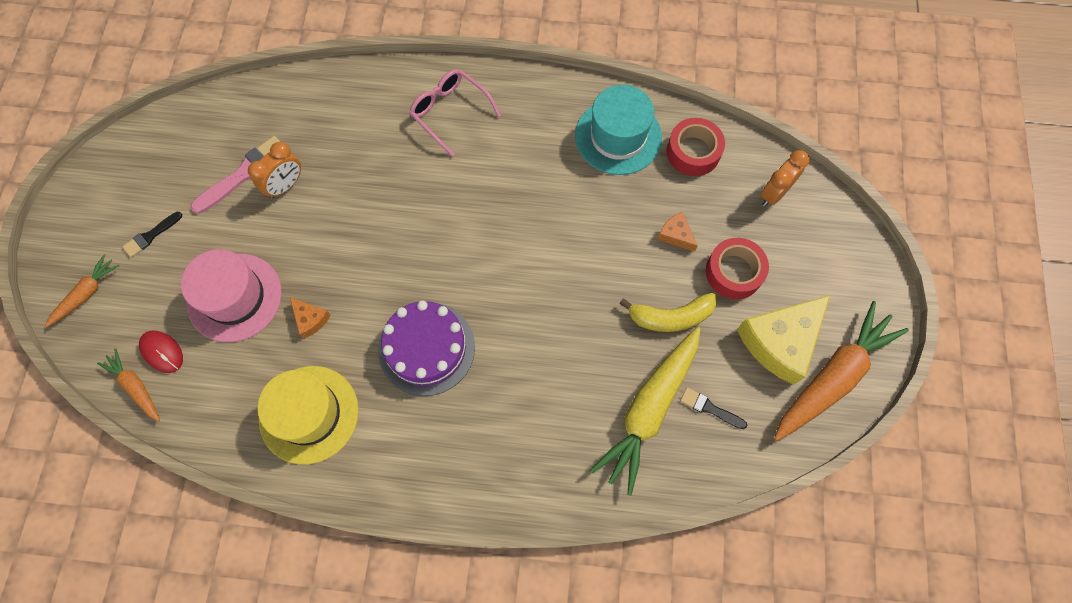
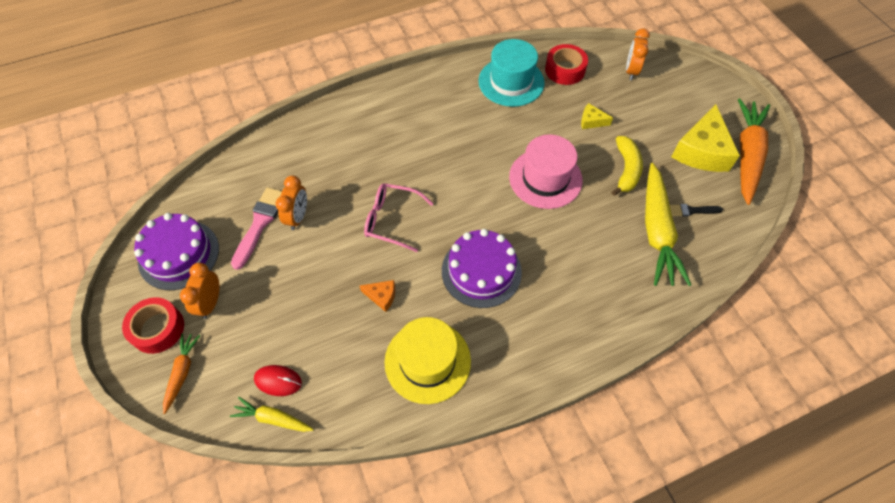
camera: 30 degrees left, 10 degrees down
orange carrot [97,348,160,421] -> yellow carrot [230,397,314,432]
black brush [122,212,182,257] -> orange clock [180,263,220,319]
pink hat [181,249,282,342] -> pink hat moved to [509,134,583,209]
pink glasses [409,69,501,157] -> pink glasses moved to [364,183,434,252]
yellow banana [619,293,717,332] -> yellow banana turned 45 degrees counterclockwise [612,136,643,196]
orange cheese [658,212,698,252] -> yellow cheese [581,103,613,129]
red tape [706,238,769,299] -> red tape moved to [122,297,184,354]
none -> purple cake [134,213,219,290]

